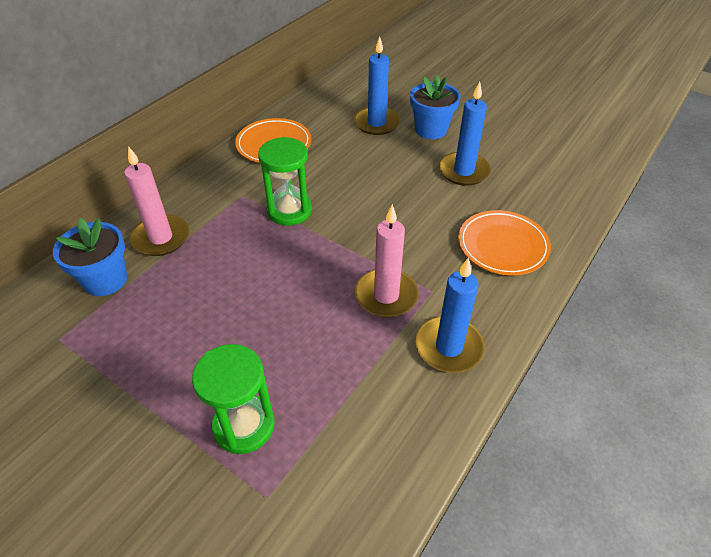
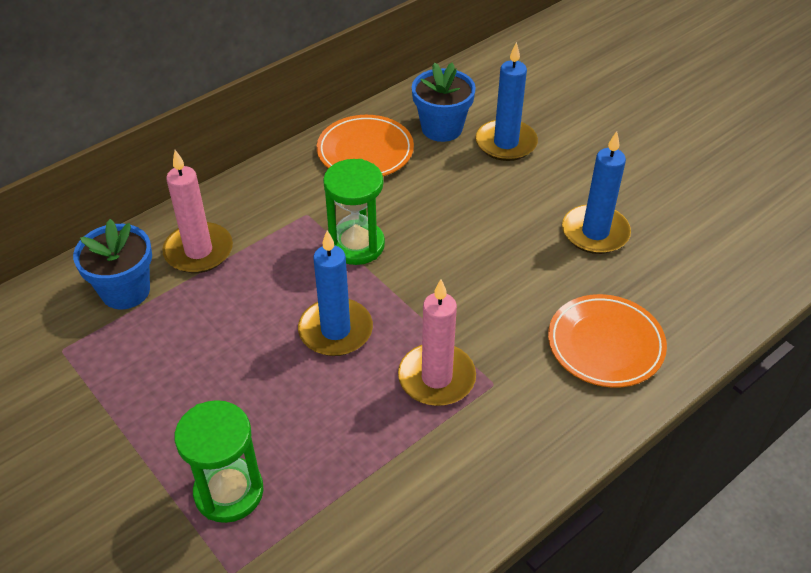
camera: 15 degrees right, 0 degrees up
blue flower pot [410,75,460,139] -> blue flower pot moved to [412,62,476,142]
blue candle [416,257,485,373] -> blue candle moved to [298,230,373,356]

